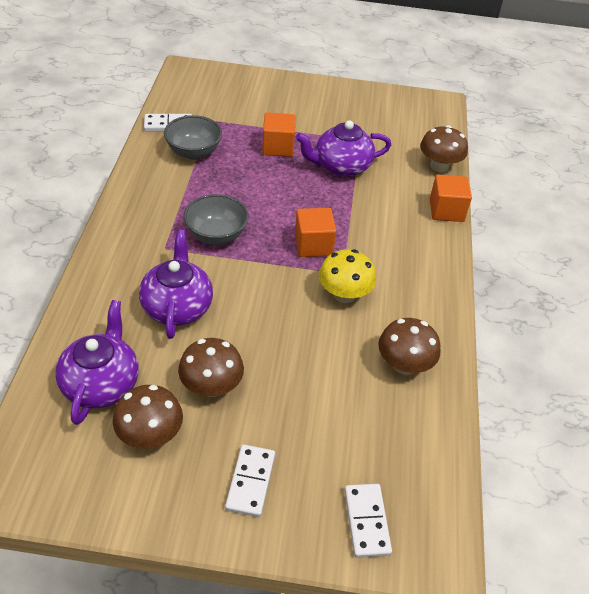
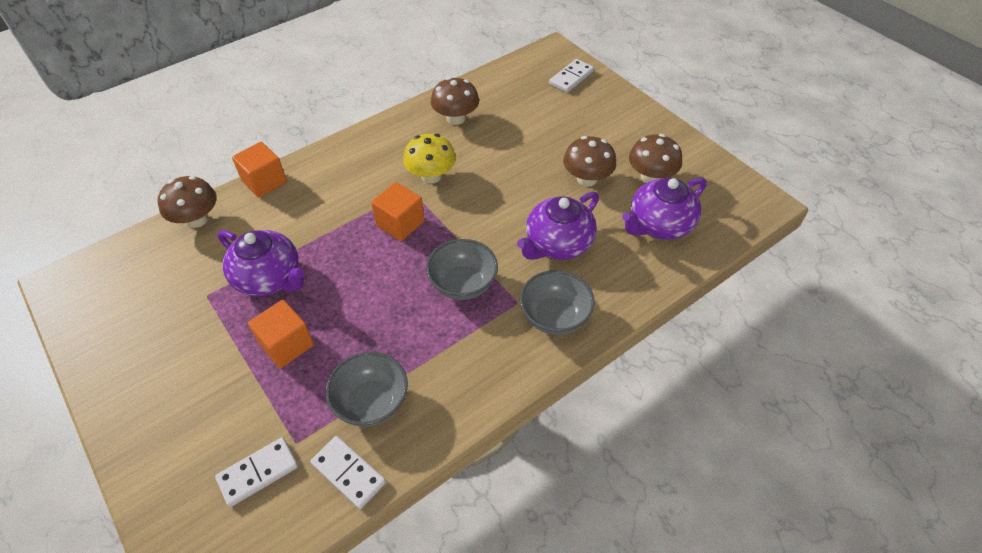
camera: 130 degrees left, 5 degrees up
white domino [225,445,275,517] -> white domino moved to [215,437,298,507]
none -> grey bowl [520,270,595,335]

